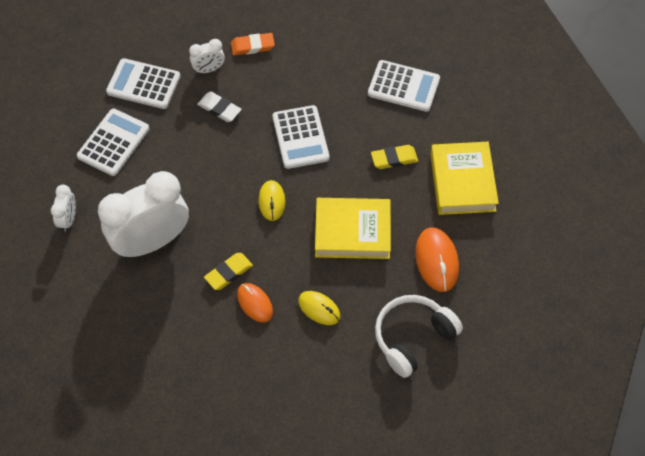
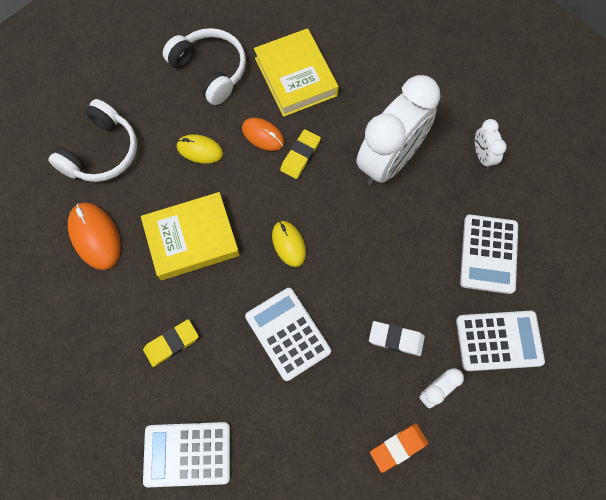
camera: 160 degrees right, 10 degrees up
yellow book [430,142,499,215] -> yellow book moved to [254,28,339,117]
none -> white headphones [163,28,246,105]

